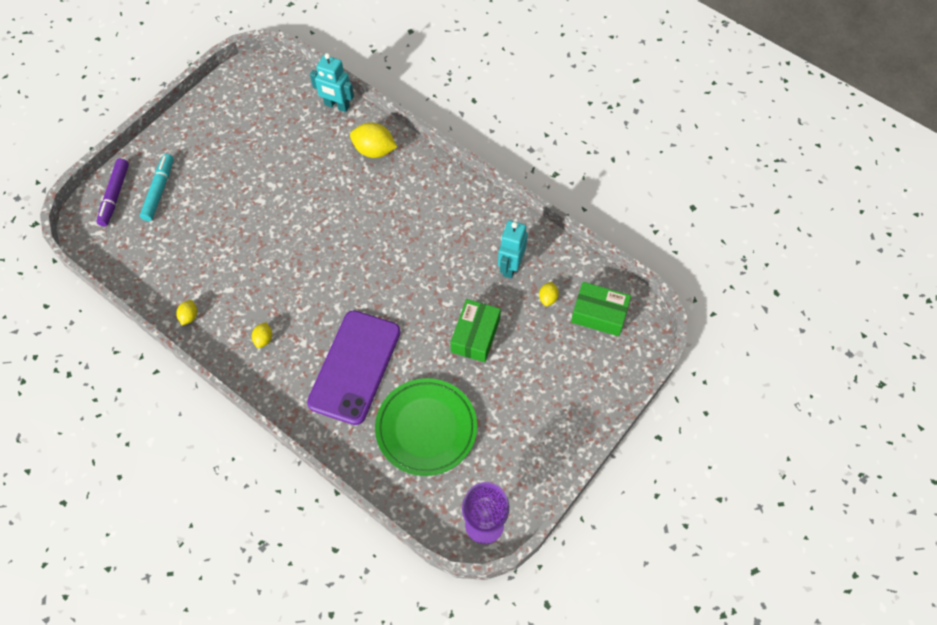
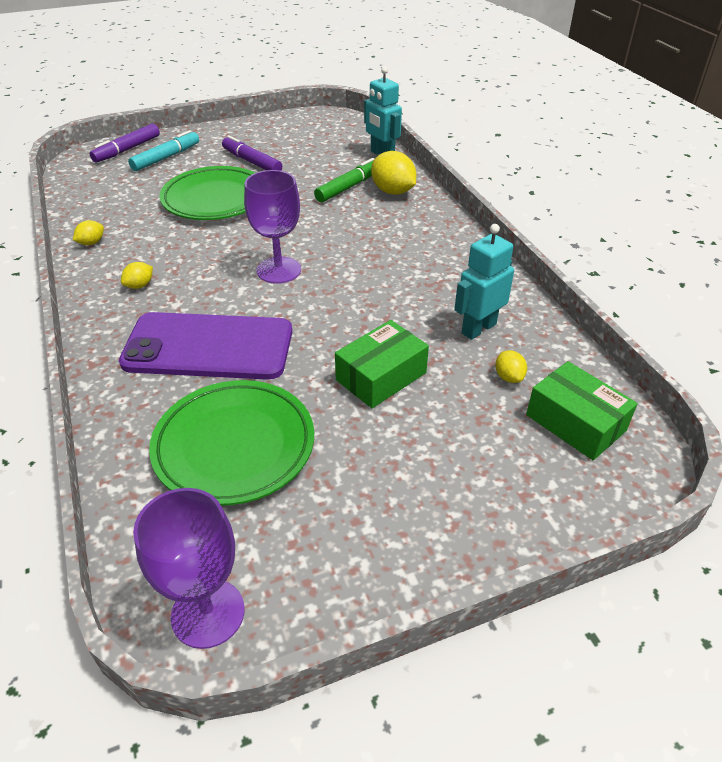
camera: 30 degrees right, 20 degrees down
purple phone [307,310,401,425] -> purple phone turned 45 degrees clockwise [119,312,292,380]
yellow lemon [539,281,559,306] -> yellow lemon turned 60 degrees counterclockwise [495,350,527,383]
none -> green plate [160,166,255,220]
none -> purple marker [222,135,282,171]
none -> purple goblet [244,170,301,284]
none -> green marker [314,158,374,202]

